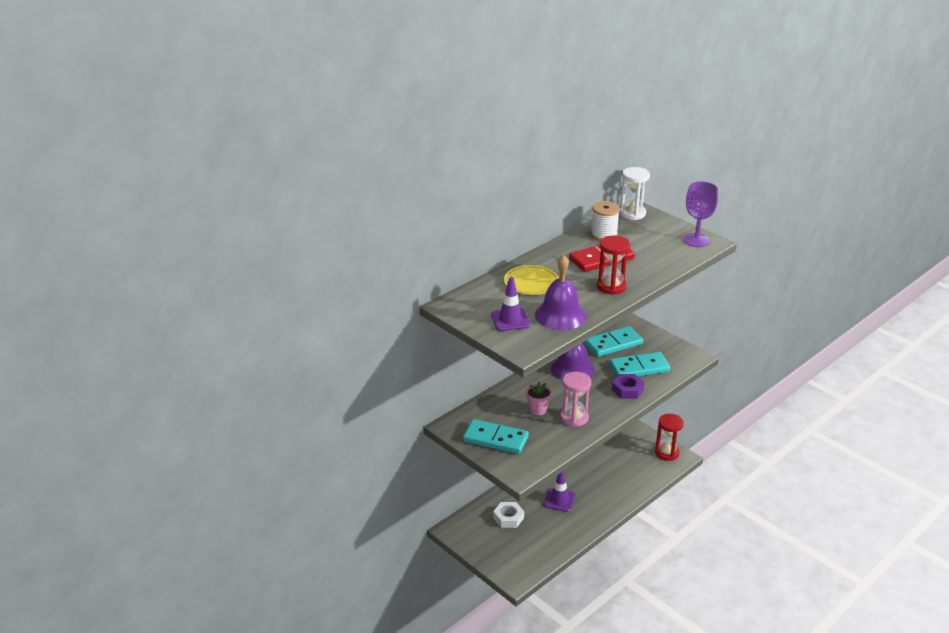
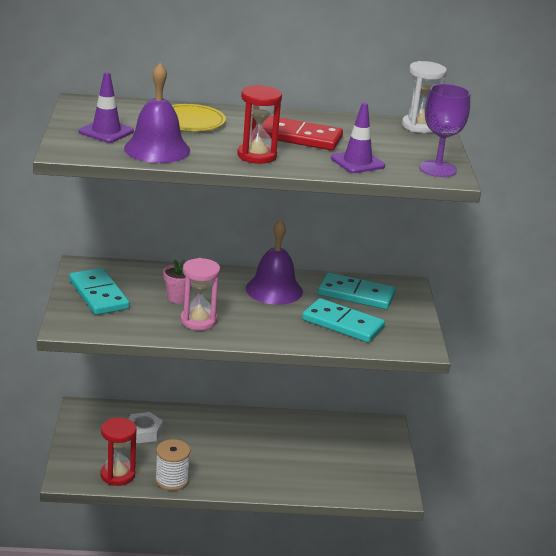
camera: 40 degrees right, 5 degrees down
purple traffic cone [544,471,576,512] -> purple traffic cone moved to [331,102,385,173]
white spool [591,201,620,241] -> white spool moved to [155,439,190,491]
purple nut [612,374,645,399] -> none
red hourglass [655,414,684,461] -> red hourglass moved to [101,418,137,486]

